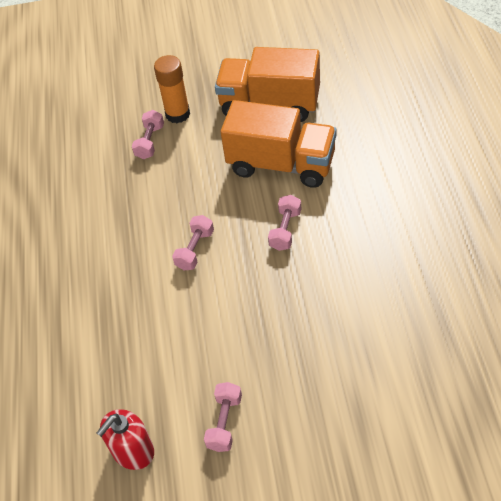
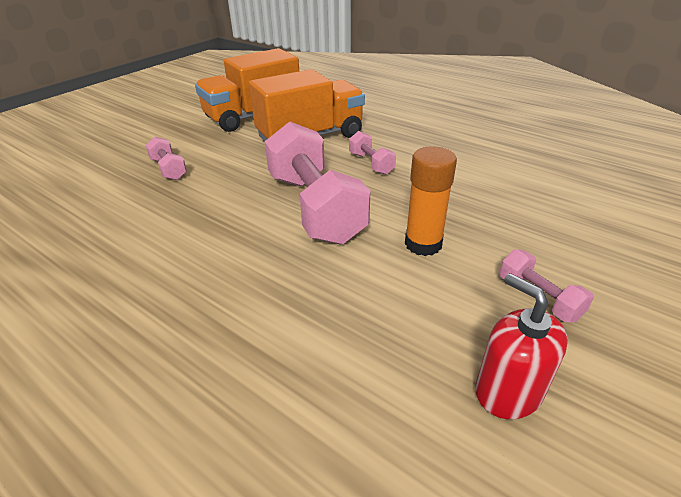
camera: 50 degrees left, 15 degrees down
red soap dispenser [97,409,154,470] -> red soap dispenser turned 150 degrees clockwise [475,273,568,419]
orange glue stick [154,55,190,123] -> orange glue stick moved to [405,146,457,256]
pink dumbbell [172,215,214,270] -> pink dumbbell [265,122,370,245], size x2.22

